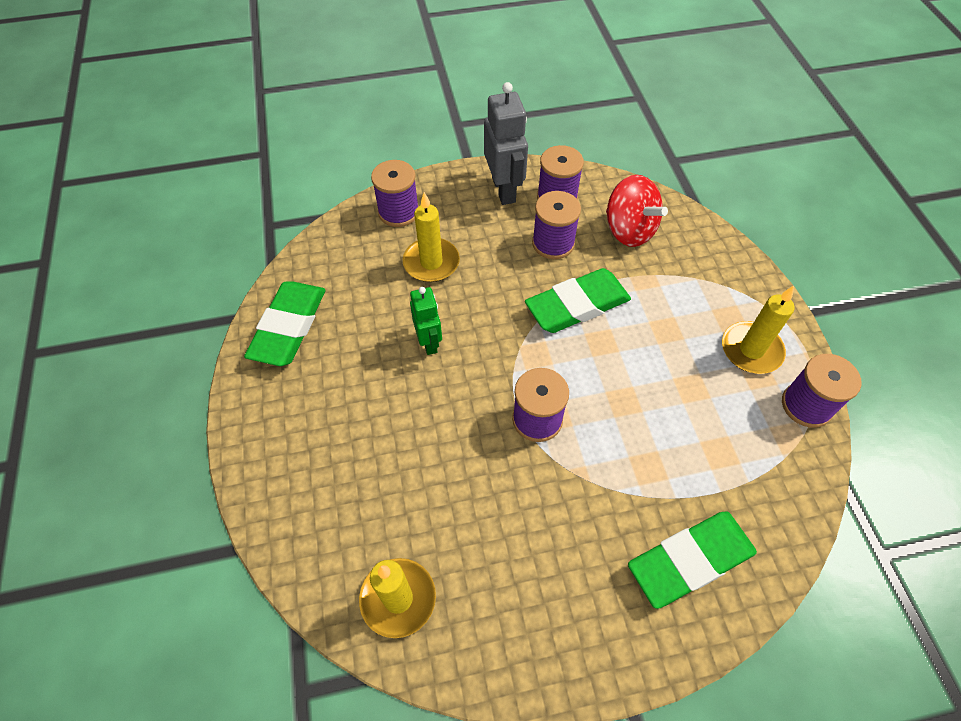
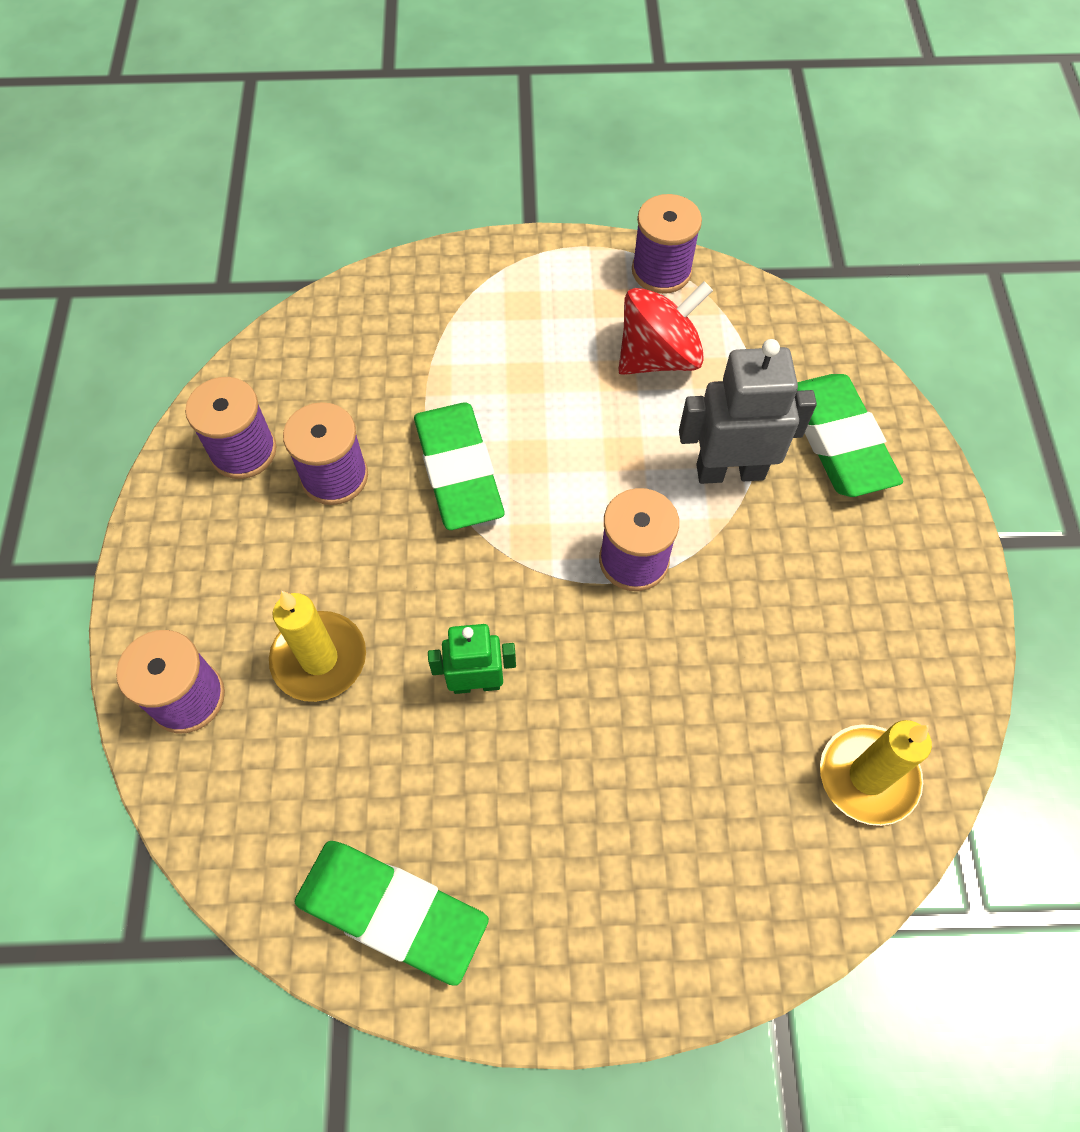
camera: 80 degrees left, 5 degrees up
grey robot [484,82,528,205] -> grey robot moved to [679,339,817,484]
red spinning top [606,175,668,247] -> red spinning top moved to [618,281,713,375]
yellow candle [722,286,795,374] -> none

